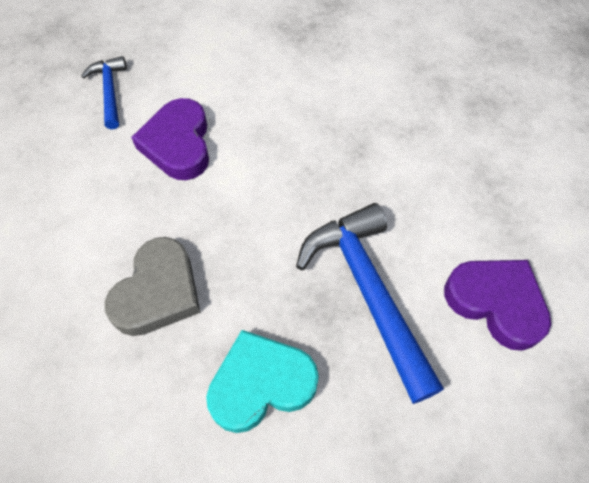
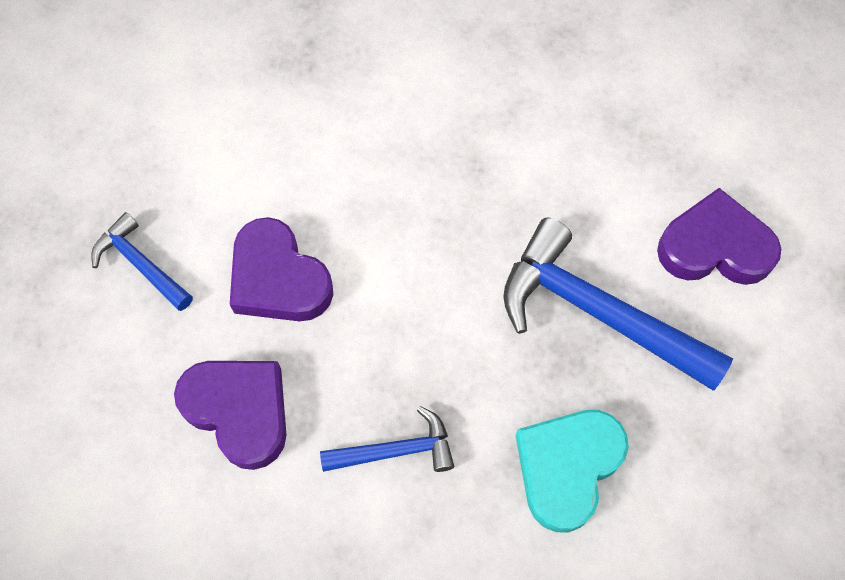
camera: 35 degrees left, 5 degrees up
grey heart [105,237,200,336] -> blue hammer [320,406,454,472]
none -> purple heart [174,361,286,470]

